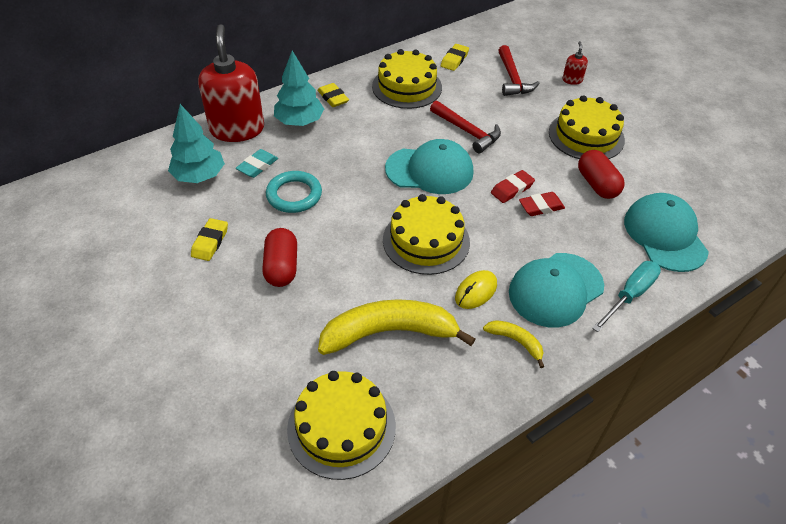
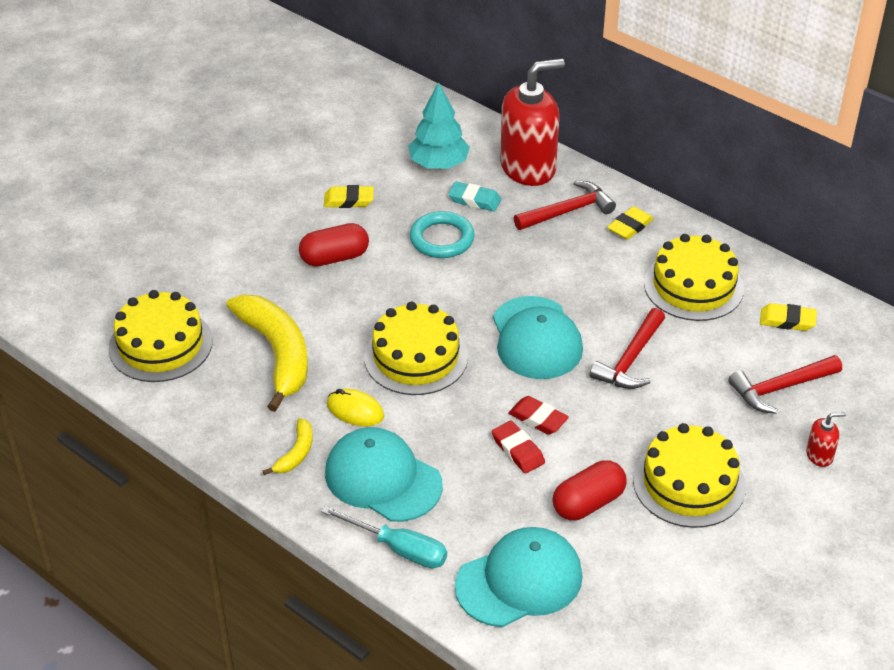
camera: 75 degrees right, 5 degrees down
turquoise tree [274,51,324,126] -> red hammer [514,181,616,230]

